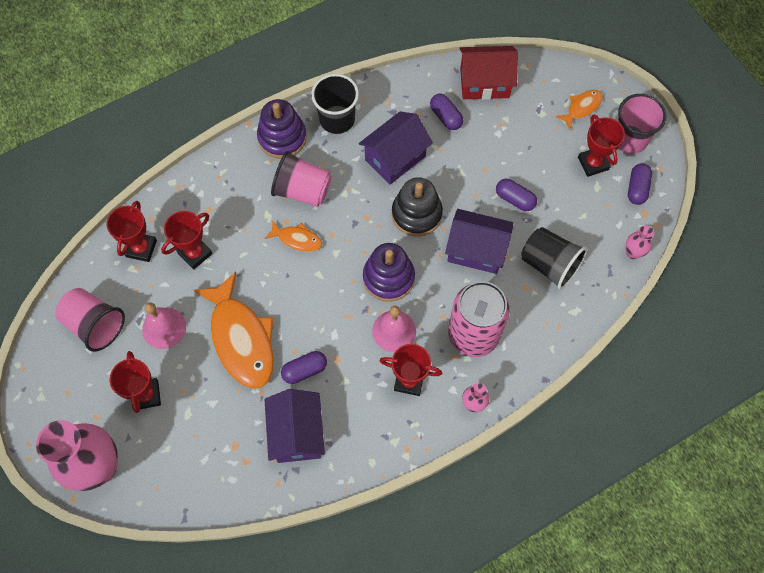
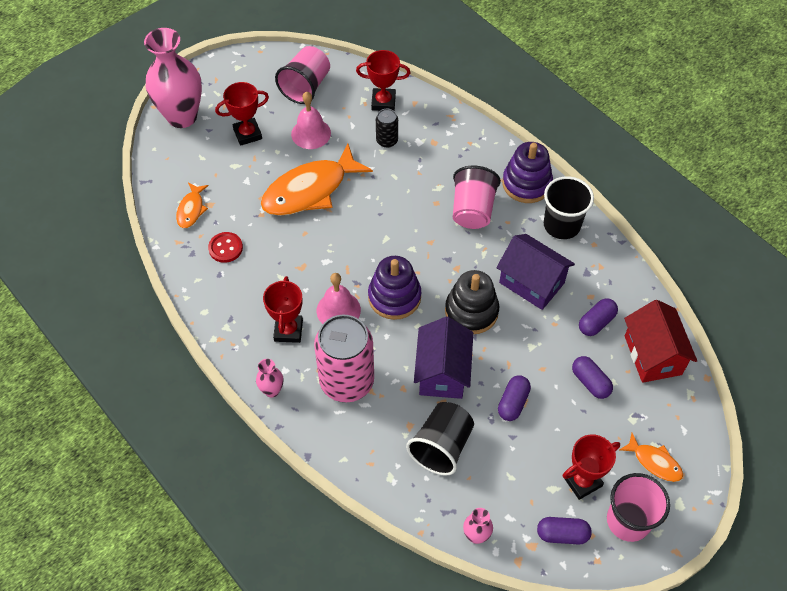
camera: 80 degrees right, 10 degrees down
red trophy [161,211,213,270] -> black can [376,109,398,148]
orange fish [264,220,322,252] -> orange fish moved to [176,182,209,228]
purple house [264,389,325,463] -> red button [208,232,243,263]
purple capsule [281,351,327,384] -> purple capsule moved to [572,356,613,399]

